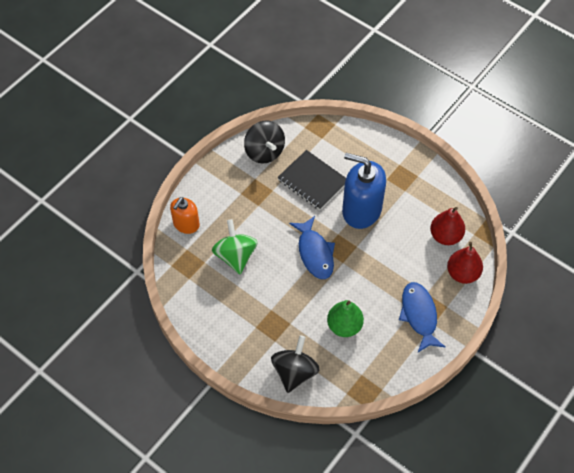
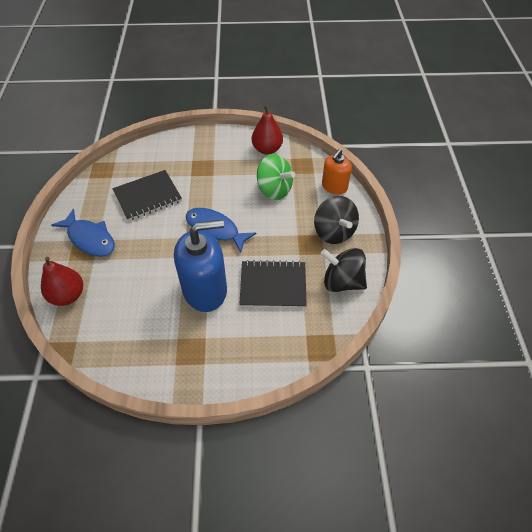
camera: 140 degrees right, 5 degrees down
orange soap dispenser [170,197,200,234] -> orange soap dispenser turned 135 degrees counterclockwise [322,149,352,195]
black spinning top [271,335,320,393] -> black spinning top moved to [314,196,359,244]
green pear [327,300,364,337] -> black notebook [113,170,182,221]
red pear [430,207,465,245] -> red pear moved to [252,105,283,154]

